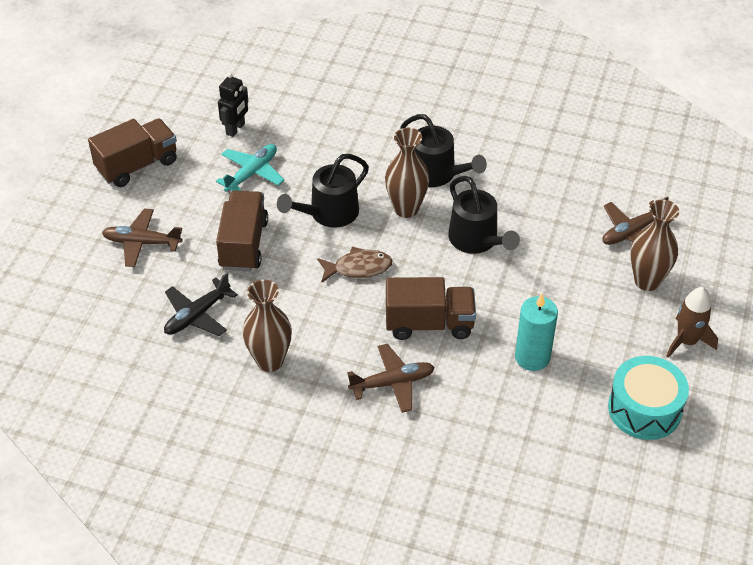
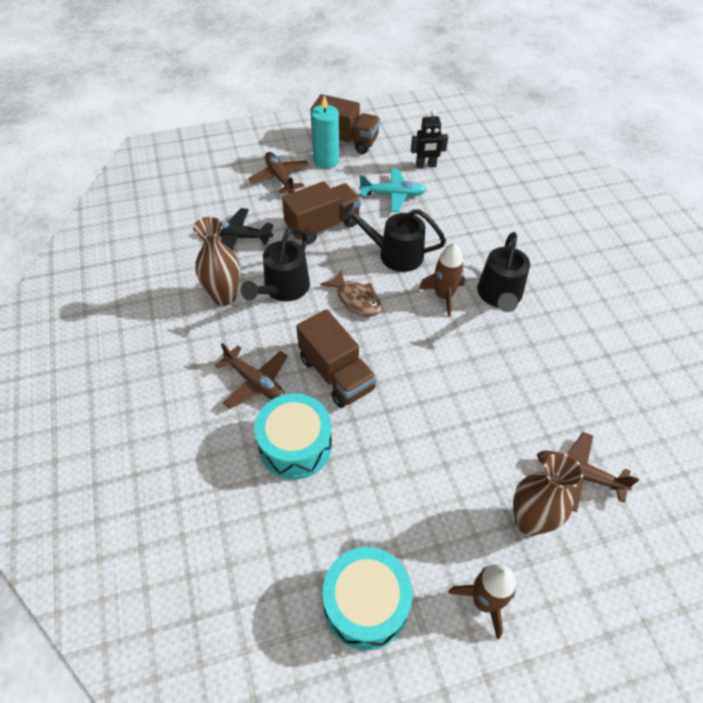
camera: 55 degrees right, 5 degrees up
brown vase [385,128,429,218] -> brown rocket [419,243,465,317]
black watering can [448,176,520,254] -> black watering can moved to [241,227,310,301]
turquoise candle [515,294,558,371] -> turquoise candle moved to [311,95,339,168]
none -> turquoise drum [255,393,332,480]

